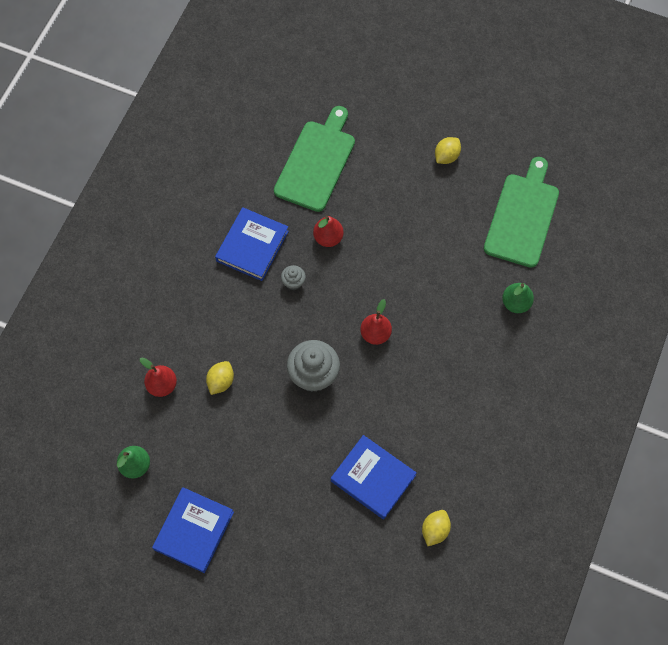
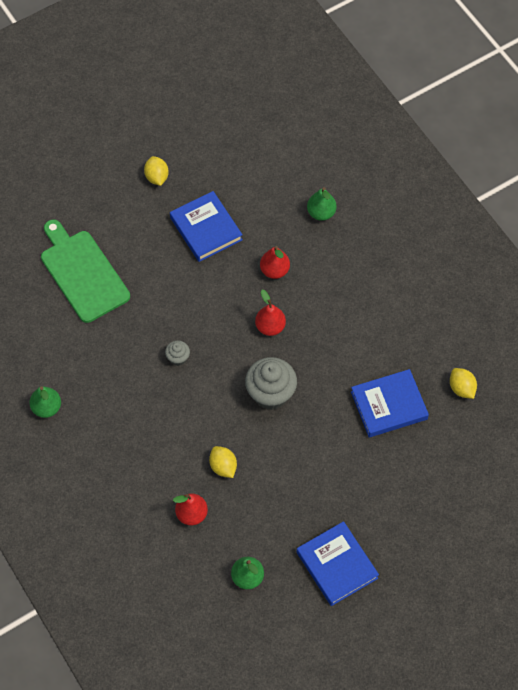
camera: 55 degrees left, 5 degrees down
blue book [215,207,289,281] -> blue book moved to [170,191,243,262]
red pear [313,215,344,247] -> red pear moved to [260,246,290,279]
green cutting board [484,157,559,268] -> none
none -> green pear [29,386,61,418]

